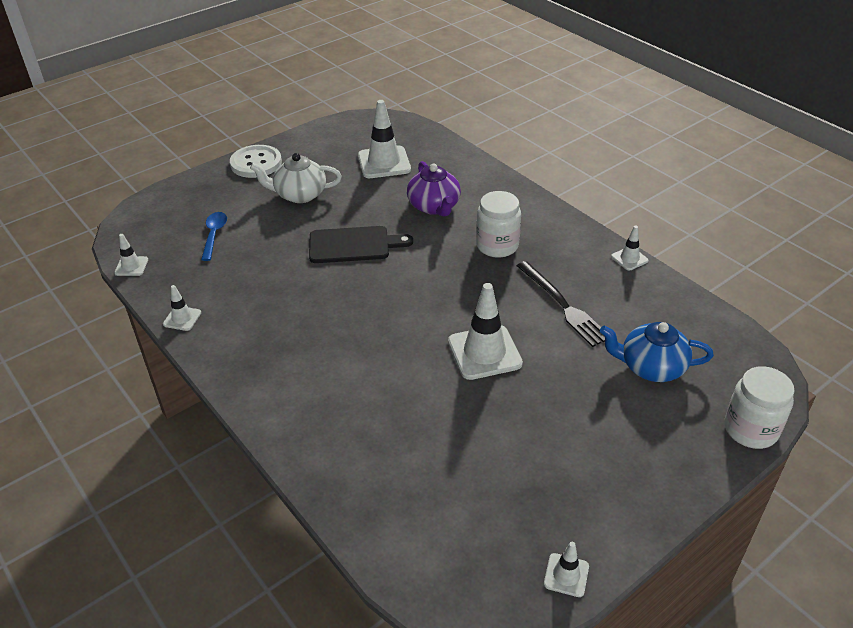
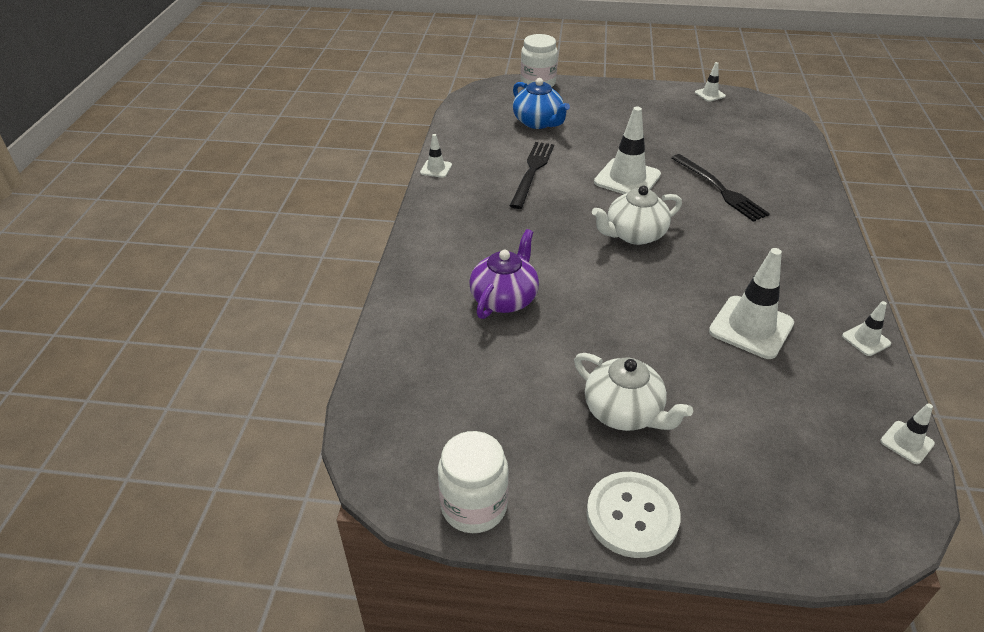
camera: 135 degrees left, 0 degrees up
blue spoon [201,212,227,261] -> none
black cutting board [309,226,413,263] -> none
white traffic cone [358,100,411,178] -> white traffic cone moved to [709,248,794,359]
white jar [476,191,521,258] -> white jar moved to [438,431,509,533]
none -> white teapot [592,186,682,245]
none -> black fork [672,154,770,222]

